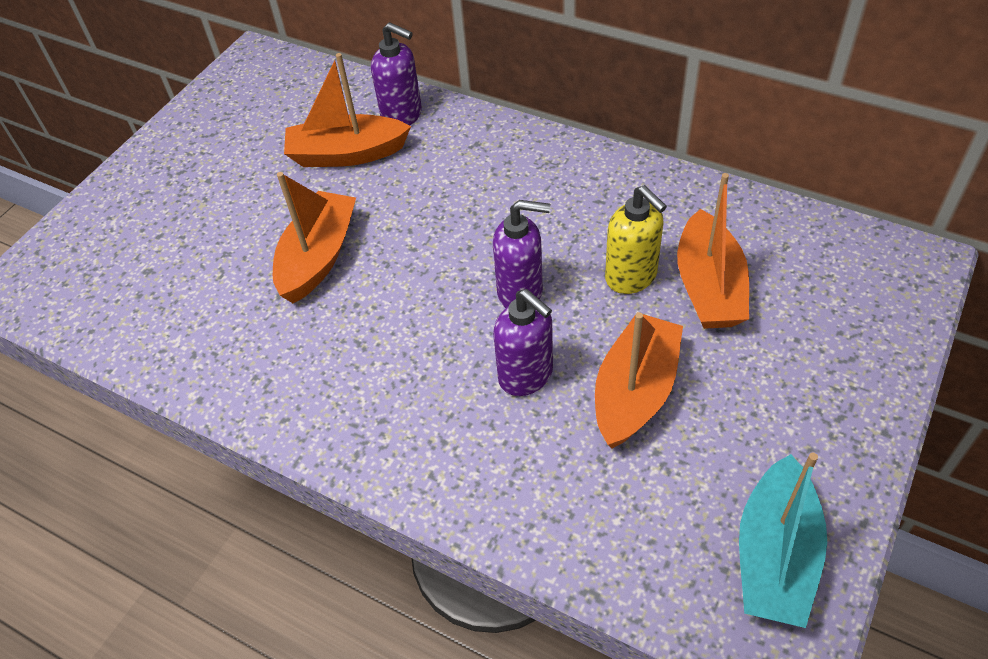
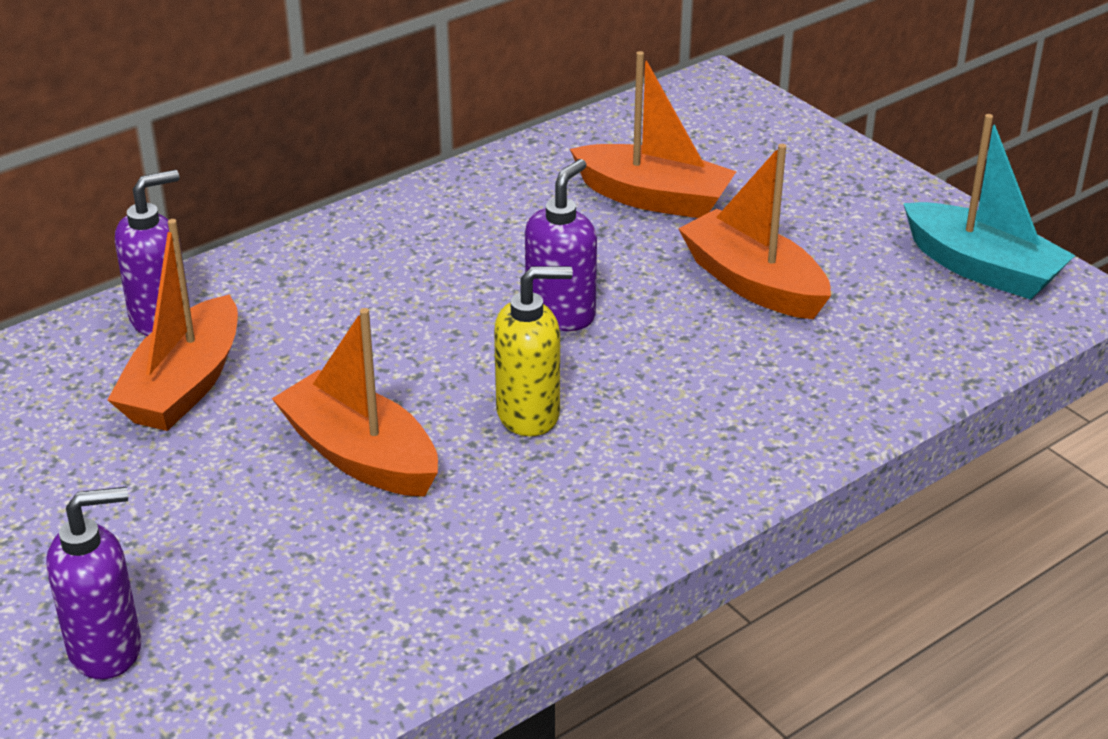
camera: 70 degrees left, 15 degrees down
purple soap dispenser [493,289,553,396] -> purple soap dispenser moved to [46,487,141,679]
yellow soap dispenser [605,185,667,294] -> yellow soap dispenser moved to [494,266,573,437]

